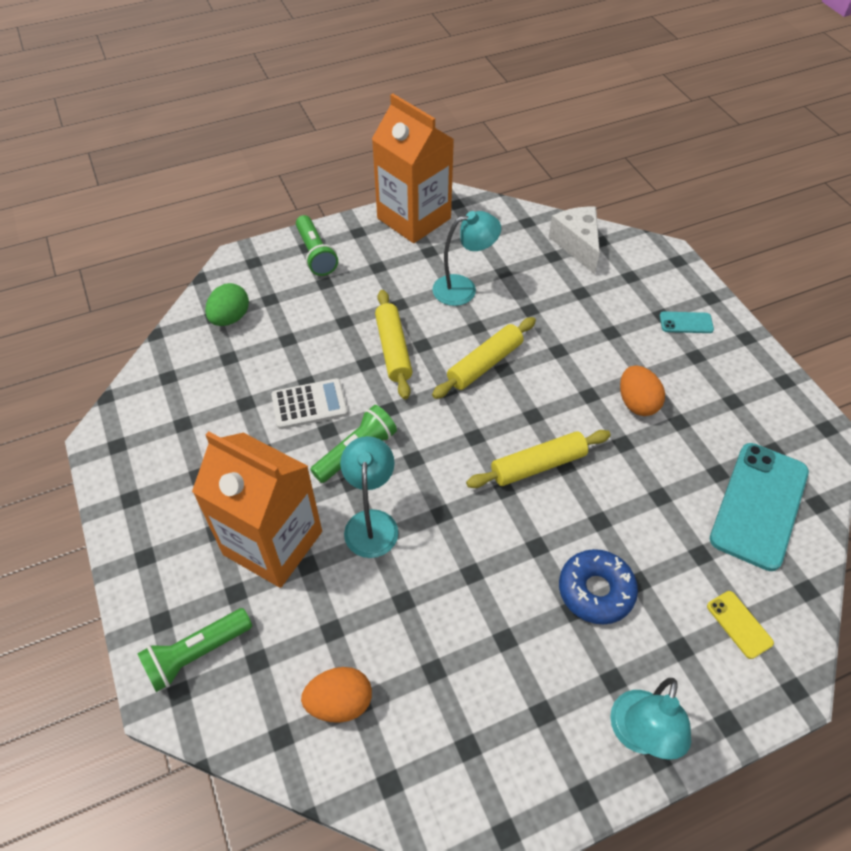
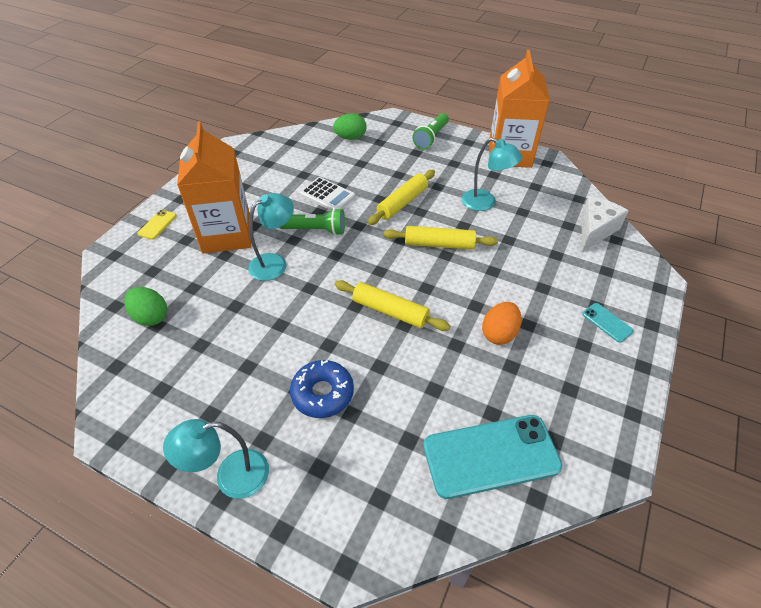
camera: 50 degrees right, 5 degrees down
green flashlight [137,608,252,692] -> none
orange egg [301,667,372,723] -> green egg [124,287,167,326]
yellow phone [707,591,774,659] -> yellow phone moved to [137,210,177,240]

